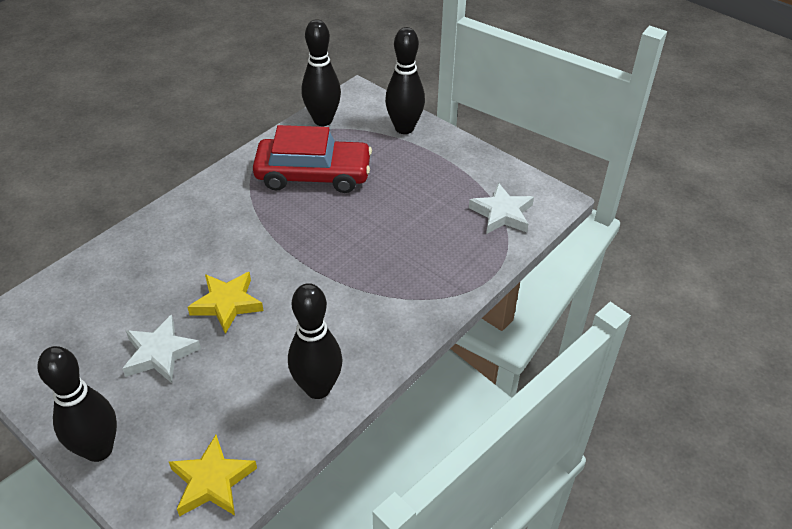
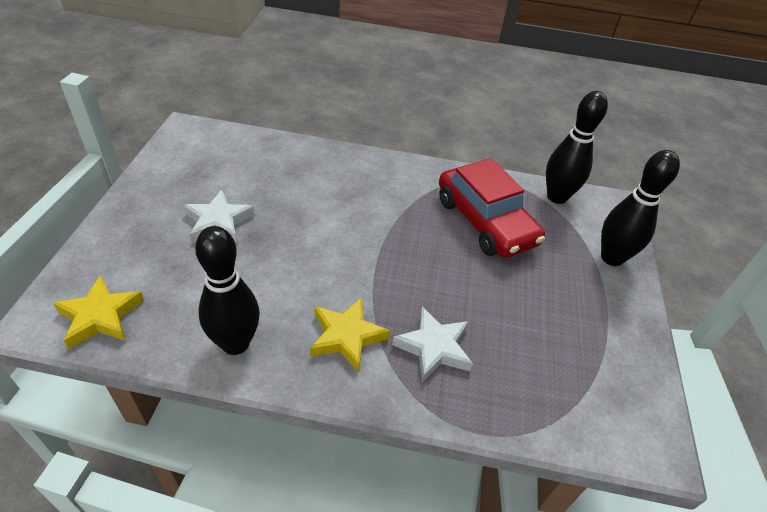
camera: 55 degrees right, 0 degrees up
black bowling pin [37,346,117,462] -> none
yellow star [187,272,264,334] -> yellow star moved to [310,297,390,372]
white star [469,183,534,234] -> white star moved to [392,306,473,382]

